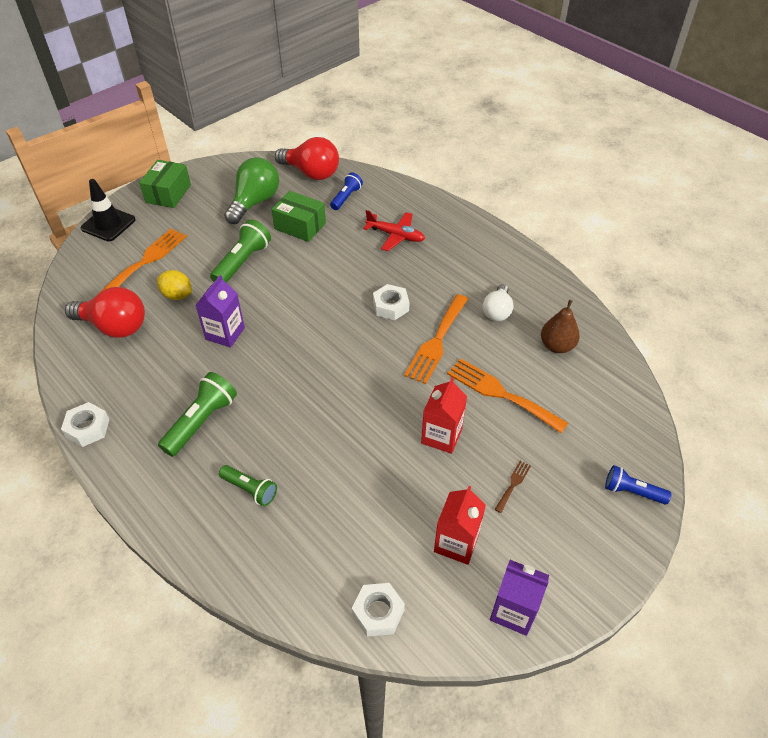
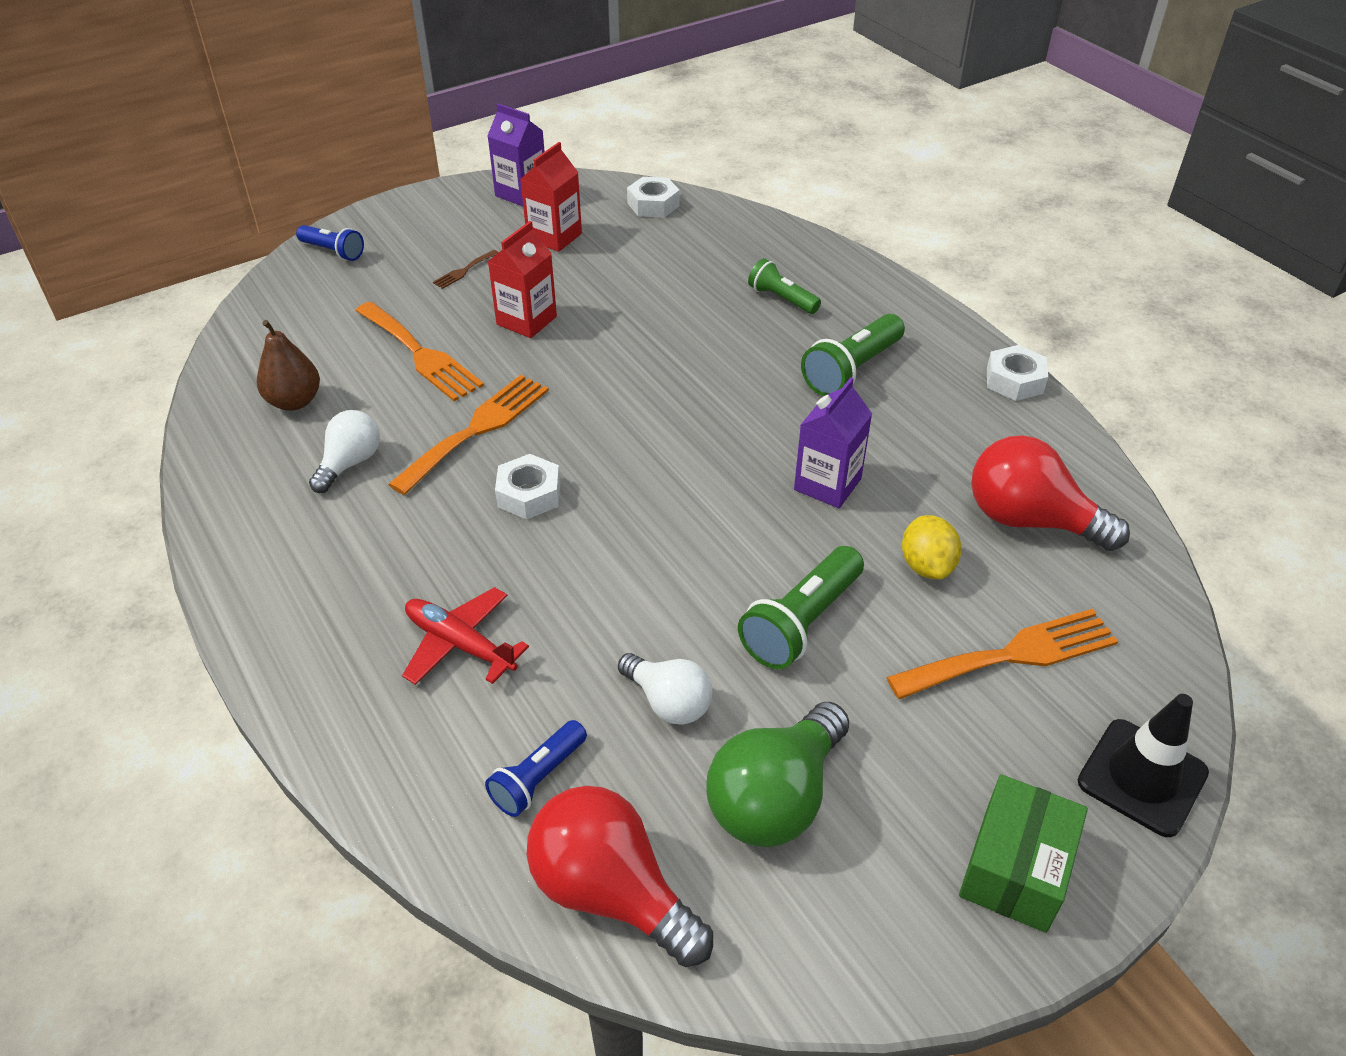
camera: 170 degrees left, 5 degrees down
orange fork [98,229,187,294] -> orange fork turned 150 degrees counterclockwise [887,609,1118,699]
yellow lemon [157,270,192,300] -> yellow lemon turned 45 degrees clockwise [902,515,962,579]
green box [272,191,326,242] -> white light bulb [618,653,713,725]

